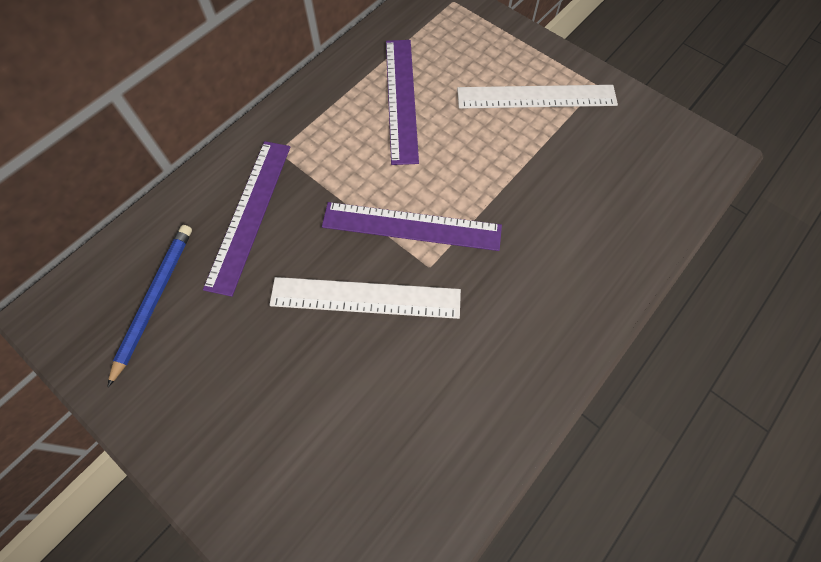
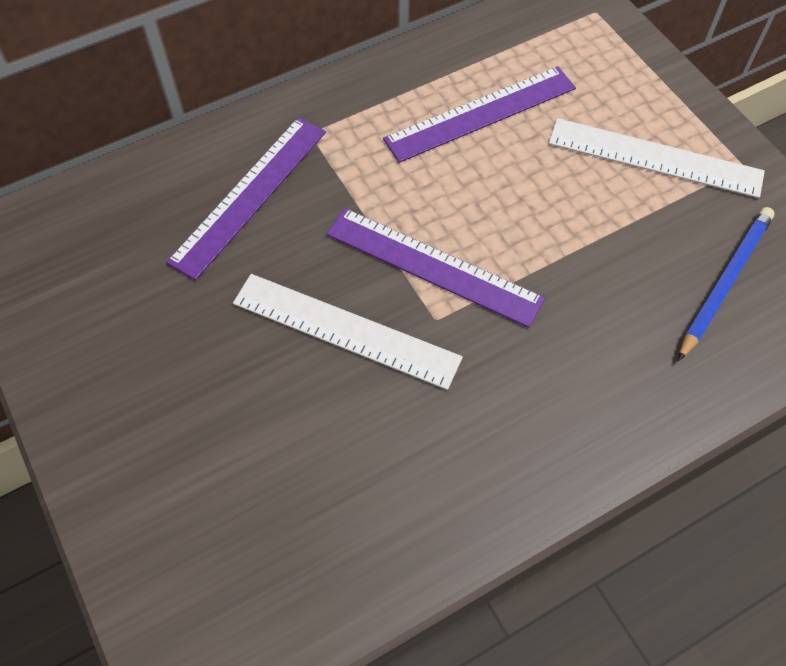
camera: 20 degrees right, 5 degrees down
blue pencil [108,225,192,387] -> blue pencil moved to [678,207,774,361]
purple ruler [386,40,419,165] -> purple ruler turned 45 degrees clockwise [383,66,576,163]

